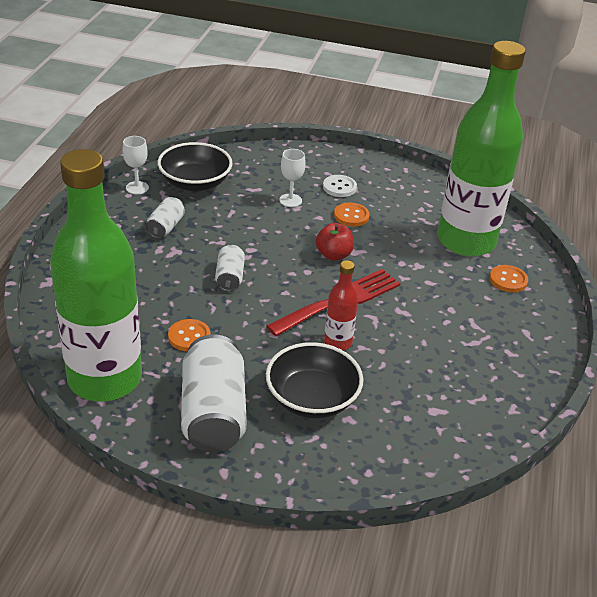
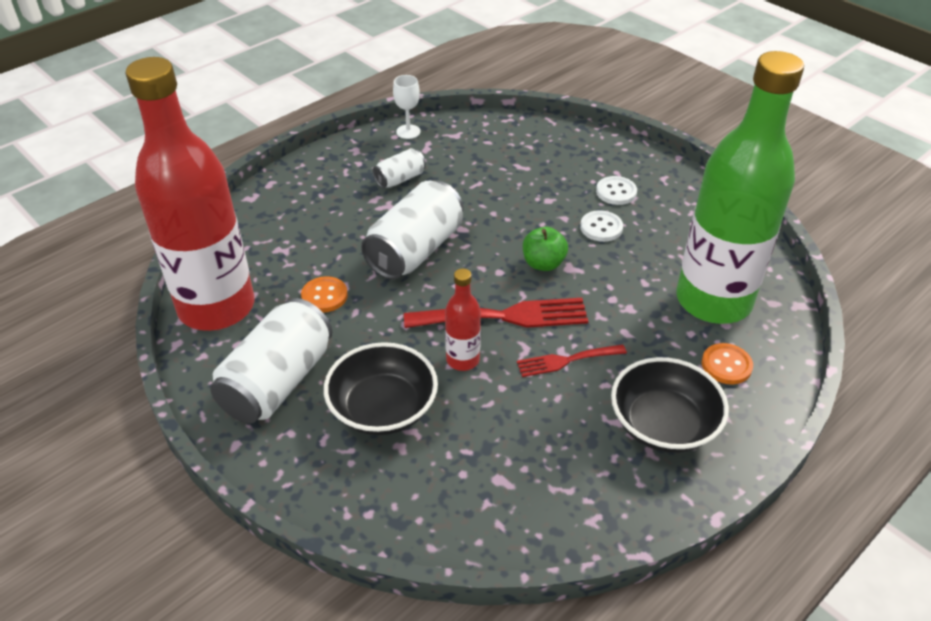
camera: 35 degrees right, 5 degrees up
green bottle [50,149,142,401] -> red bottle [125,57,254,331]
black bowl [157,142,233,191] -> black bowl moved to [611,357,729,453]
white can [215,245,245,292] -> white can [361,181,463,280], size x1.97
white goblet [280,149,306,207] -> none
red apple [316,223,354,261] -> green apple [523,227,568,271]
orange button [334,202,369,227] -> white button [580,210,623,242]
none -> red fork [517,344,627,377]

